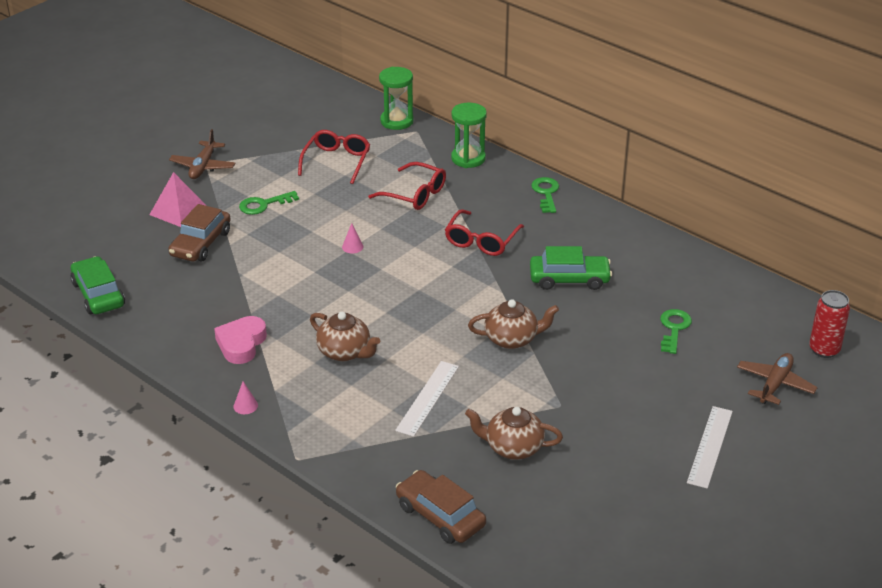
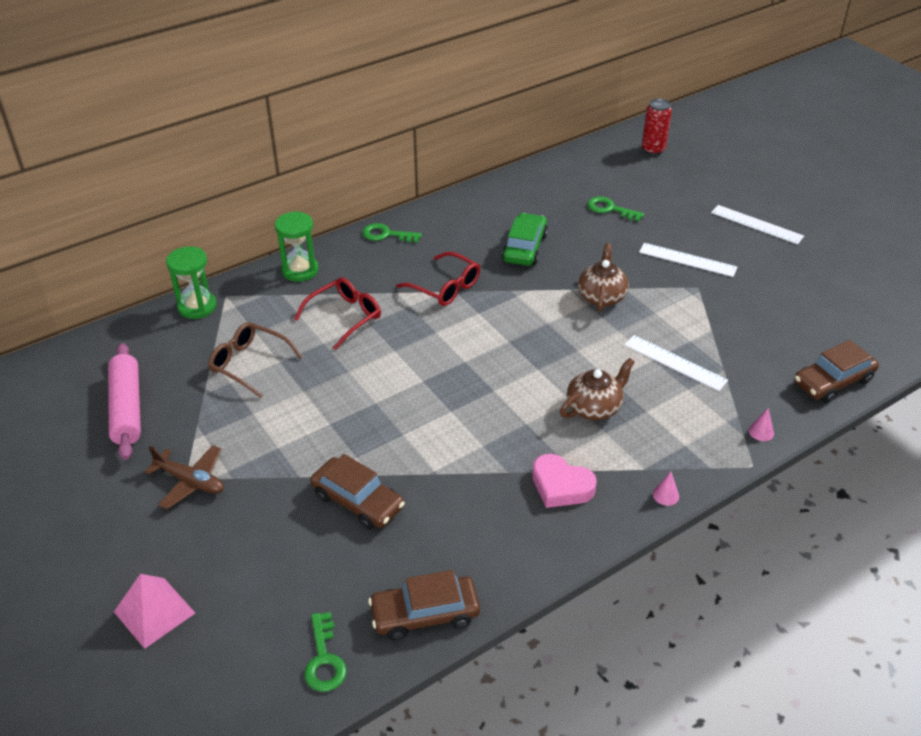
camera: 75 degrees left, 5 degrees up
green car [70,256,125,314] -> brown car [368,570,480,641]
pink pyramid [149,172,207,227] -> pink pyramid moved to [114,574,195,649]
green key [239,191,299,215] -> green key moved to [304,612,347,692]
red glasses [298,130,370,184] -> brown glasses [208,322,303,398]
pink cone [342,223,364,253] -> pink cone moved to [749,408,774,441]
brown teapot [465,407,563,460] -> none
brown plane [737,353,818,405] -> none
none -> pink rolling pin [108,343,141,460]
none -> white ruler [639,243,737,277]

